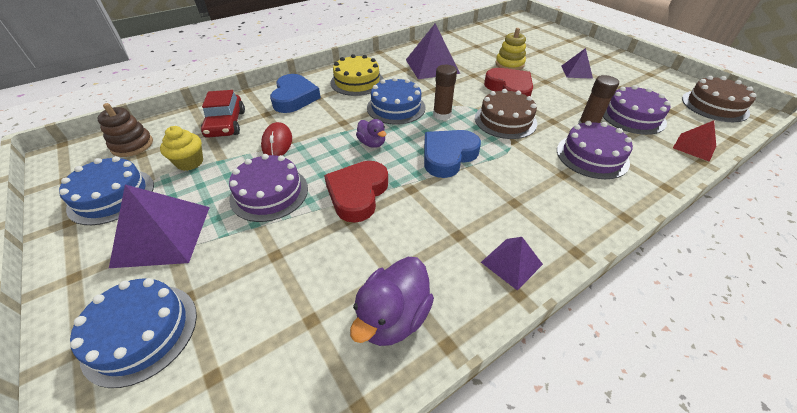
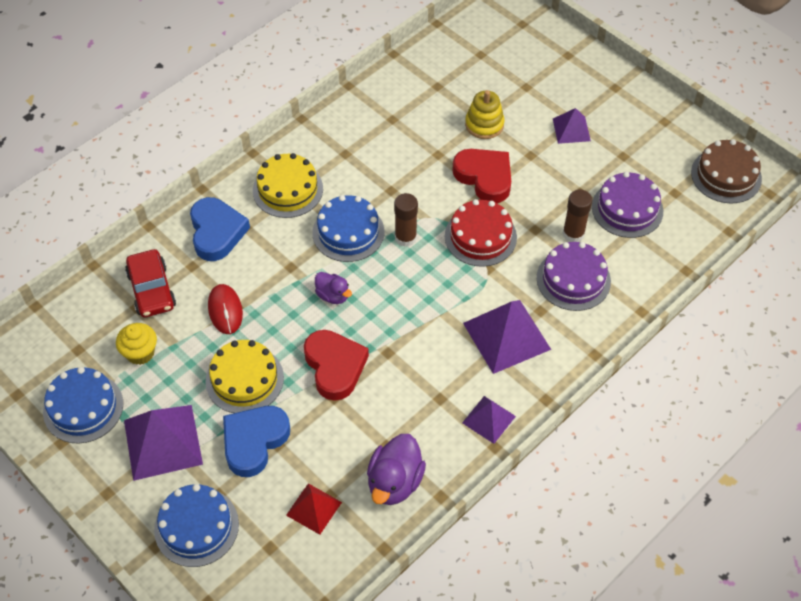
camera: 10 degrees left, 10 degrees up
brown stacking toy [98,103,153,157] -> none
purple cake [229,154,308,222] -> yellow cake [205,340,284,413]
red heart [324,161,388,223] -> red heart turned 150 degrees clockwise [304,330,369,401]
purple pyramid [406,23,460,79] -> purple pyramid moved to [463,300,551,374]
blue heart [424,130,481,178] -> blue heart moved to [223,406,290,477]
brown cake [475,89,537,139] -> red cake [445,199,517,267]
red pyramid [673,120,716,162] -> red pyramid moved to [286,483,342,535]

